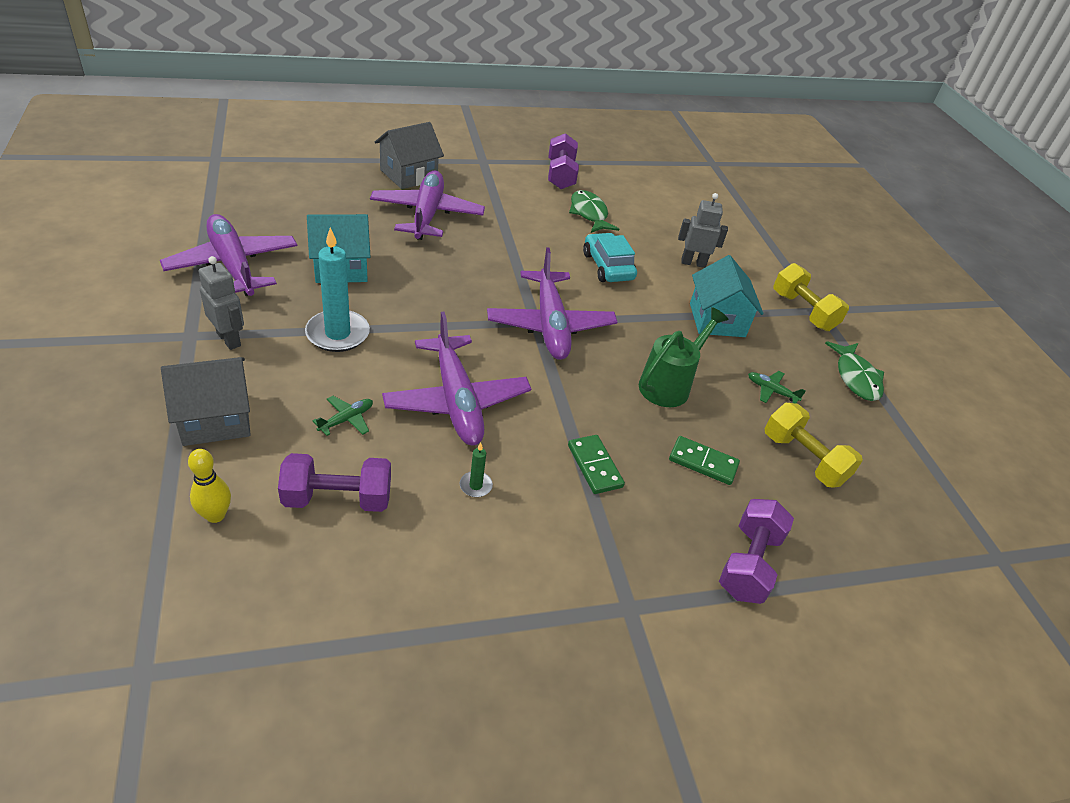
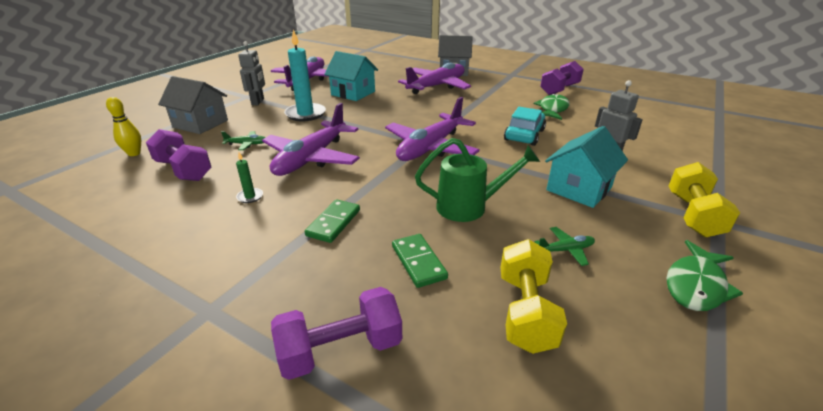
camera: 50 degrees right, 10 degrees down
green plane [748,371,806,404] -> green plane turned 90 degrees clockwise [534,227,595,266]

